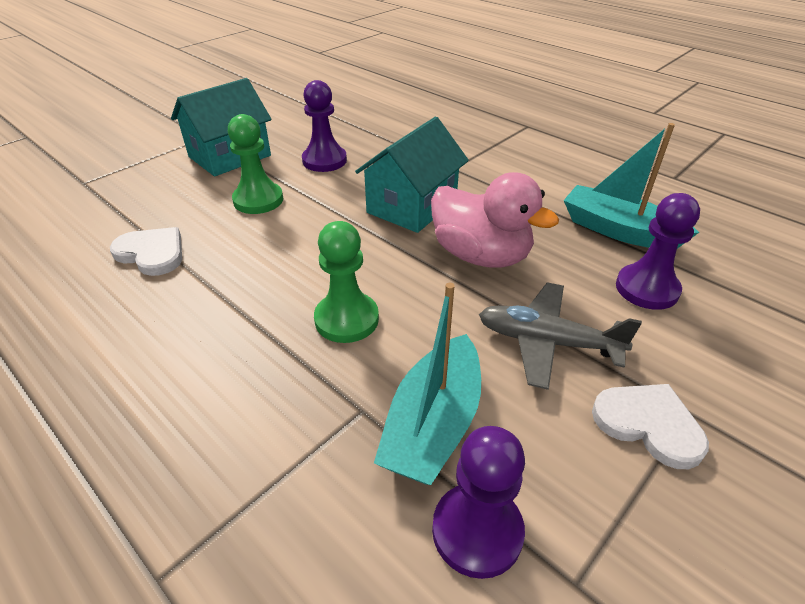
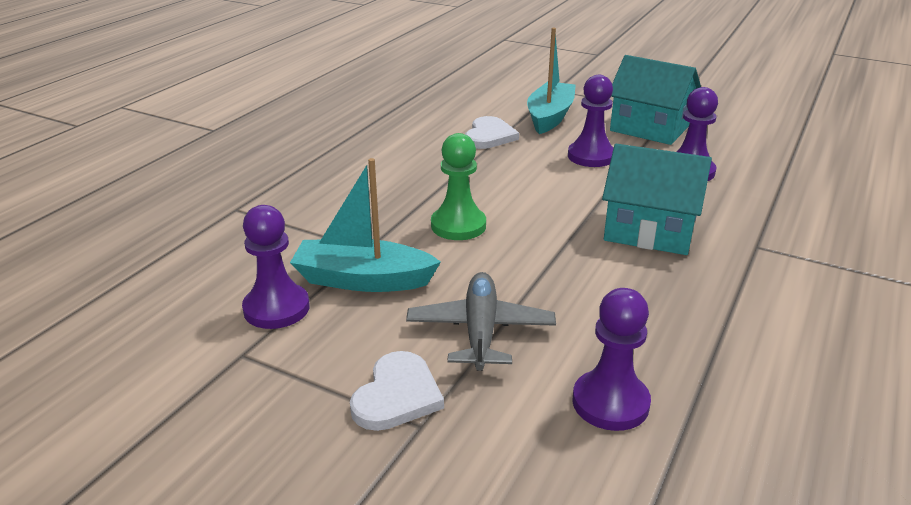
camera: 75 degrees right, 10 degrees down
green pawn [228,114,283,214] -> purple pawn [568,75,614,167]
pink duck [431,172,559,268] -> none
turquoise boat [564,123,699,249] -> turquoise boat moved to [527,28,576,134]

